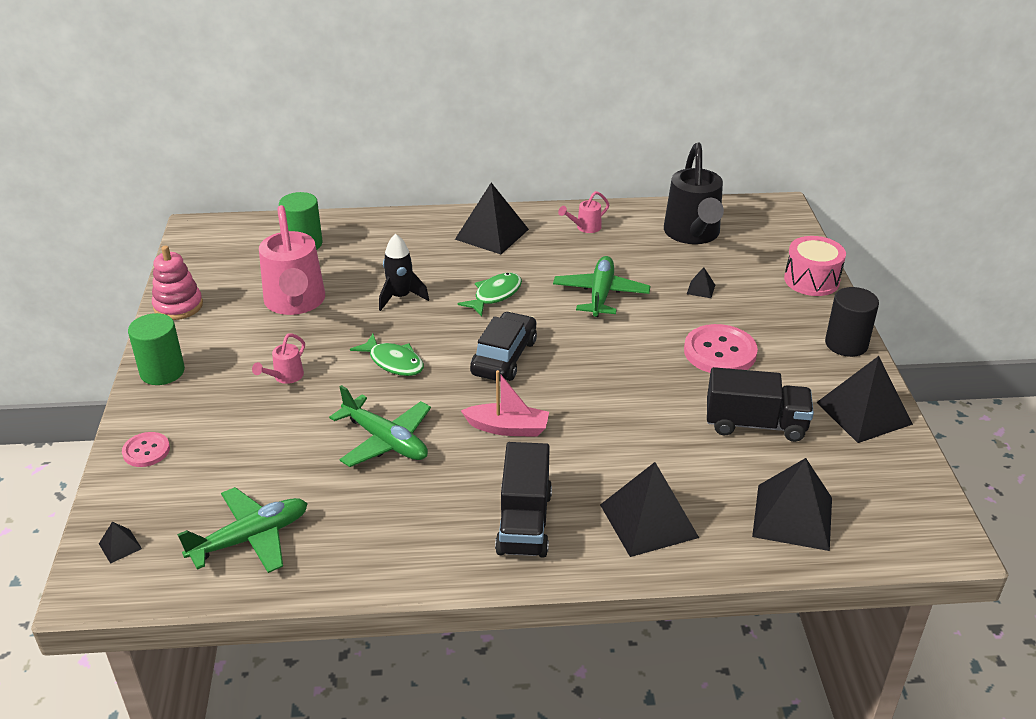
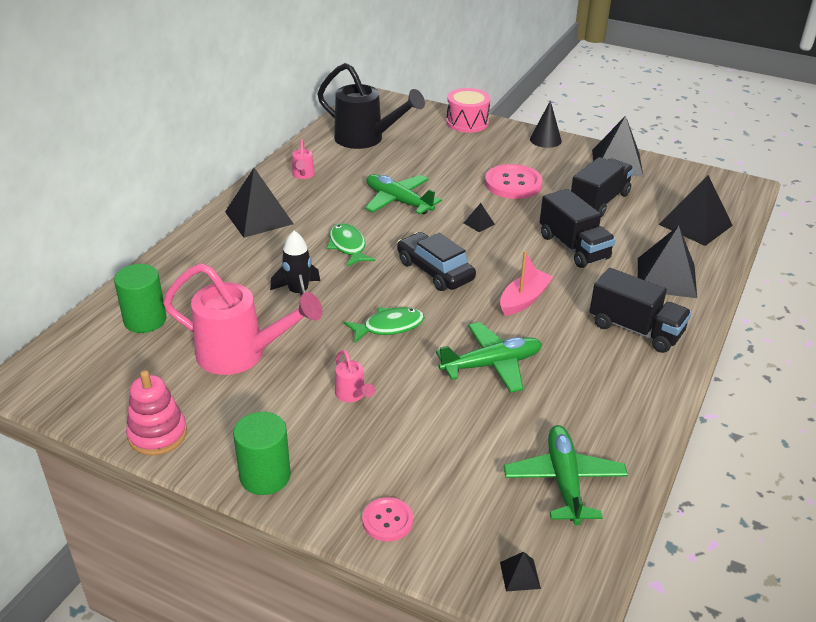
camera: 60 degrees left, 0 degrees up
black pyramid [687,267,715,298] -> black pyramid moved to [464,203,495,232]
black cylinder [825,287,879,357] -> black cone [530,100,562,148]
none -> black truck [540,189,616,268]

